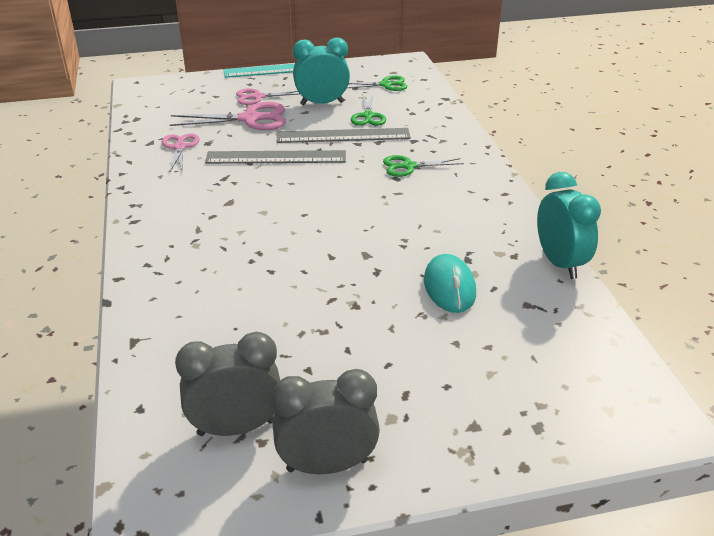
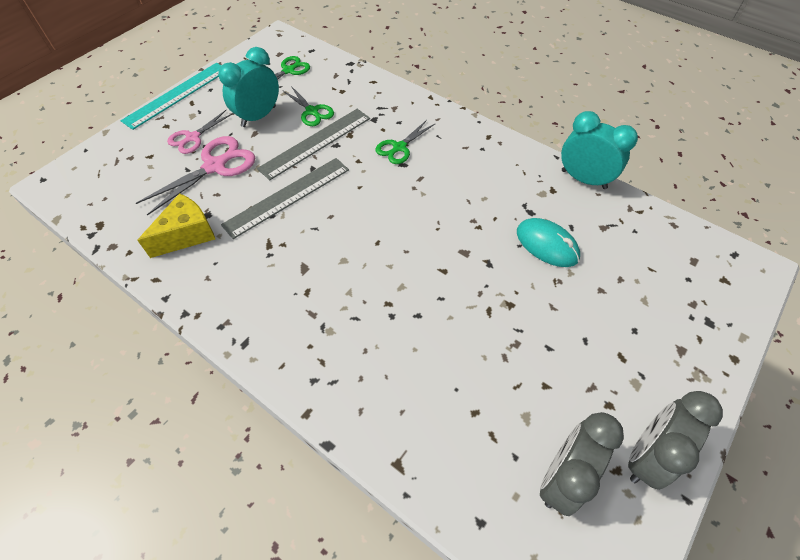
camera: 40 degrees left, 20 degrees up
pink scissors [162,134,199,173] -> yellow cheese [137,193,215,258]

